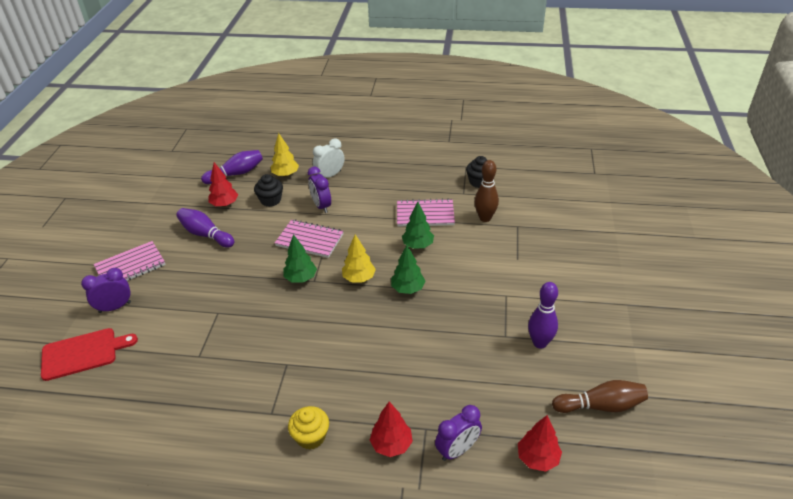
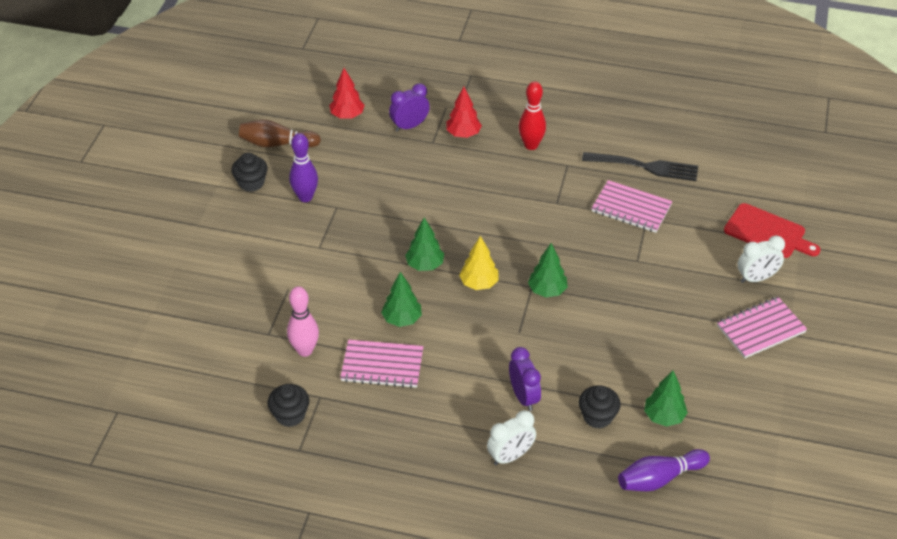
camera: 175 degrees left, 5 degrees up
red cutting board [41,328,138,381] -> red cutting board turned 135 degrees counterclockwise [724,203,821,258]
purple clock [81,268,131,313] -> white clock [738,235,785,283]
purple bowling pin [176,208,234,248] -> none
red tree [208,162,238,207] -> green tree [644,371,688,427]
yellow tree [271,133,299,177] -> none
pink notebook [275,219,344,258] -> pink notebook moved to [591,180,672,233]
yellow cupcake [288,406,329,449] -> red bowling pin [519,81,546,150]
brown bowling pin [475,160,499,222] -> pink bowling pin [287,286,319,357]
none -> black cupcake [231,153,268,192]
none -> black fork [582,152,698,181]

